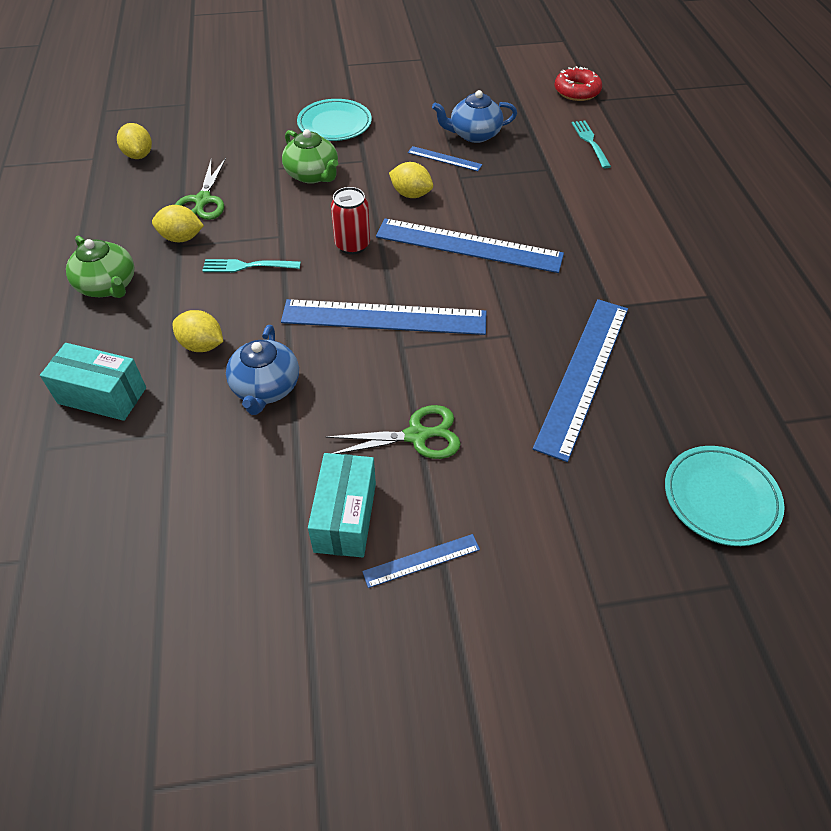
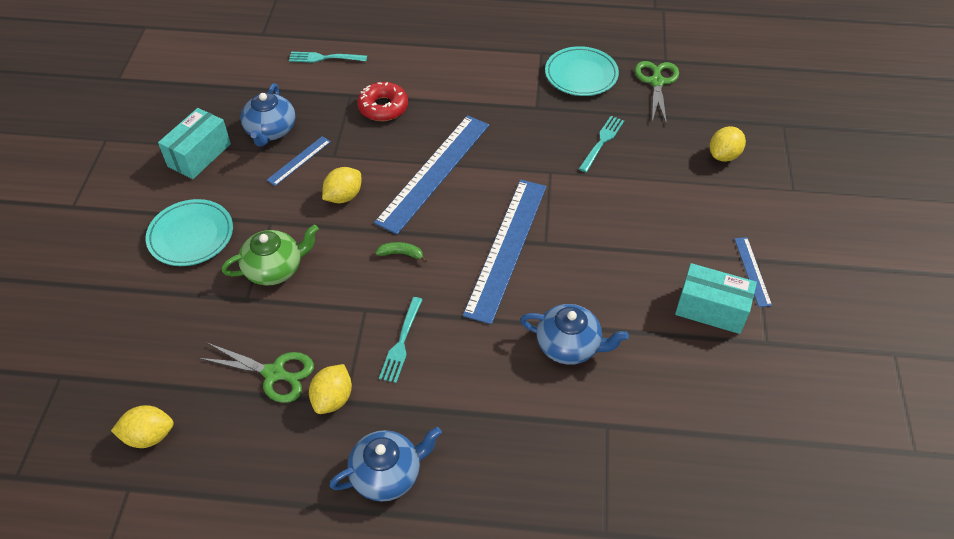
camera: 75 degrees left, 0 degrees up
turquoise box [40,343,146,421] -> turquoise box moved to [158,108,231,179]
green teapot [66,236,135,298] -> blue teapot [329,427,442,502]
yellow lemon [173,310,223,352] -> yellow lemon moved to [710,126,746,162]
green scissors [325,405,461,459] -> green scissors moved to [635,61,679,125]
red can [331,187,370,254] -> green banana [375,242,427,262]
blue ruler [533,299,628,462] -> turquoise fork [579,116,624,172]
red donut [555,66,602,101] -> red donut moved to [357,82,408,121]
turquoise plate [665,446,785,546] -> turquoise plate moved to [545,46,619,96]

